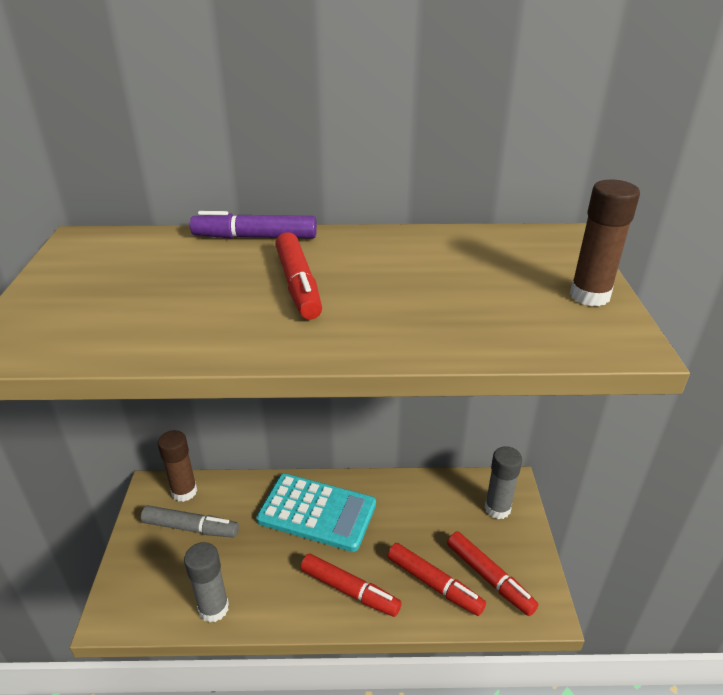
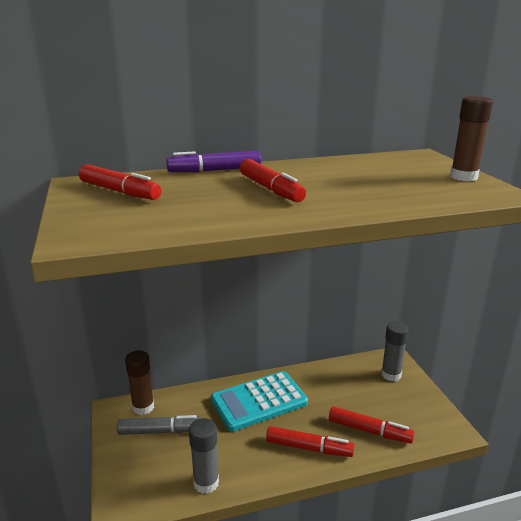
camera: 15 degrees left, 10 degrees down
turquoise calculator [256,474,376,552] -> turquoise calculator turned 150 degrees clockwise [211,371,308,432]
red marker [447,531,539,616] -> red marker moved to [79,164,161,200]

